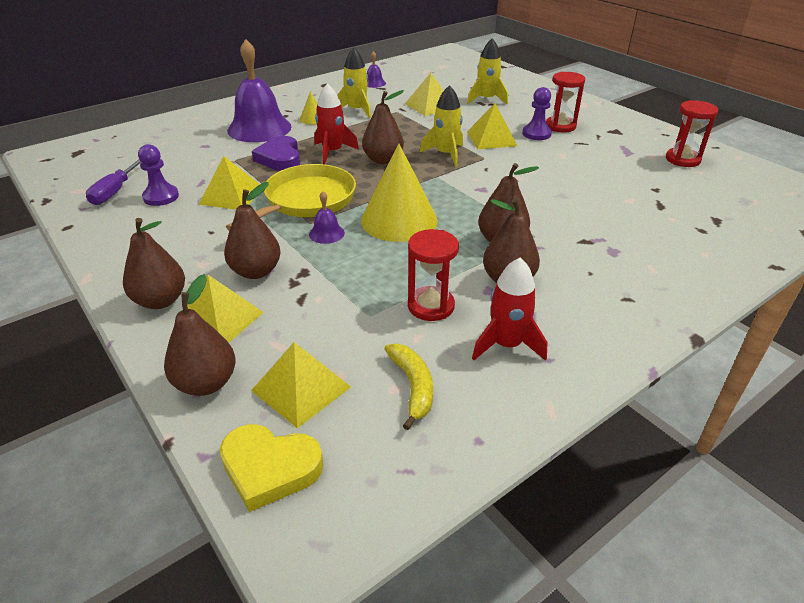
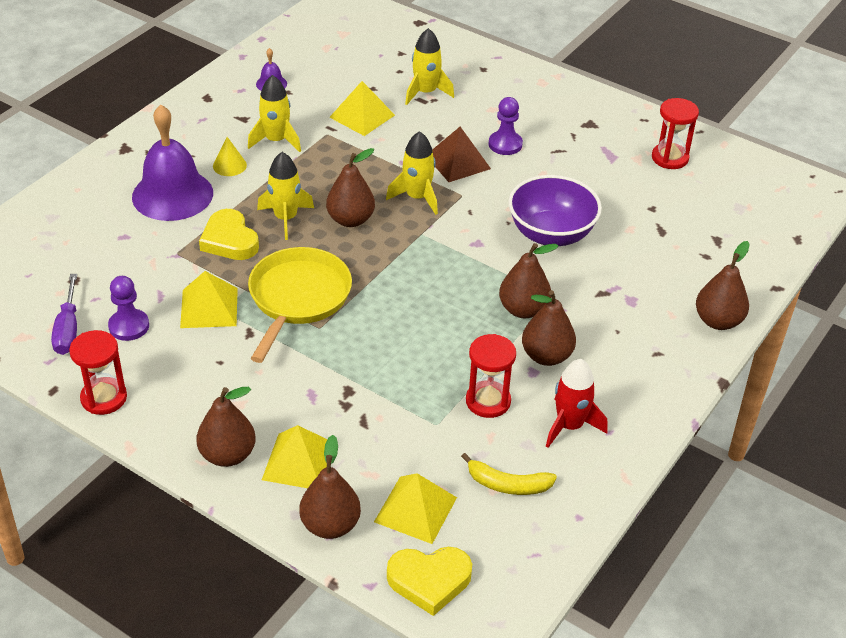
camera: 20 degrees left, 5 degrees up
brown pear [224,182,281,279] -> brown pear moved to [696,241,750,330]
purple heart [252,136,300,171] -> yellow heart [199,209,259,260]
purple bell [309,191,345,244] -> none
red rocket [314,83,359,164] -> yellow rocket [257,152,314,240]
yellow cone [361,144,438,242] -> none
yellow banana [384,344,433,430] -> yellow banana turned 135 degrees clockwise [461,453,557,495]
yellow pyramid [467,103,517,149] -> brown pyramid [432,127,491,182]
red hourglass [546,72,585,132] -> red hourglass moved to [69,330,127,415]
none -> purple bowl [508,175,602,246]

